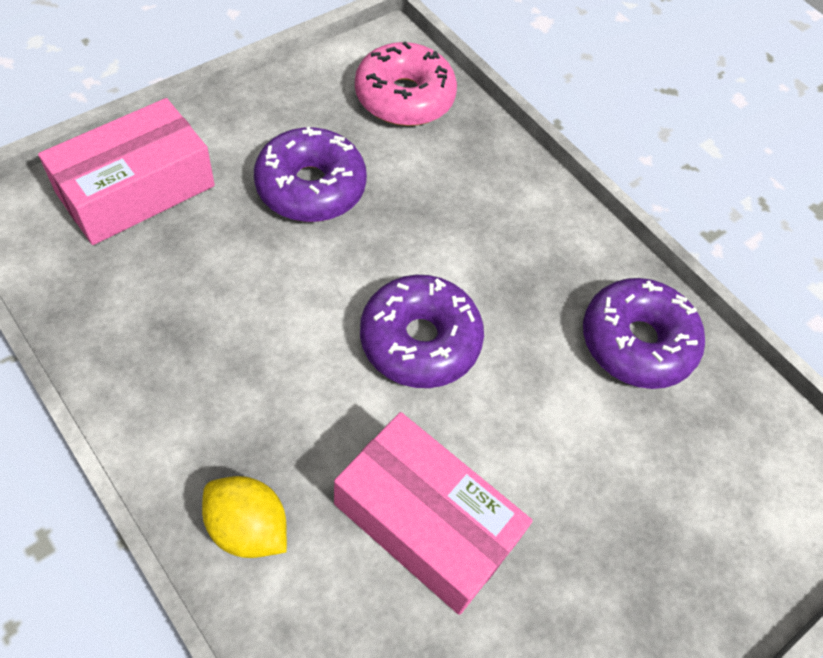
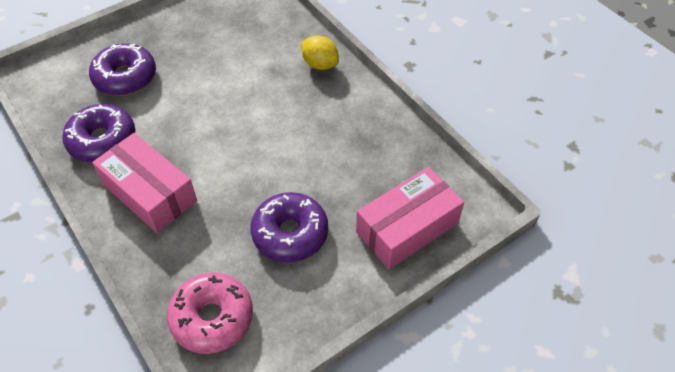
camera: 170 degrees left, 5 degrees down
pink box [334,412,533,615] -> pink box moved to [92,133,197,233]
purple donut [360,275,484,388] -> purple donut moved to [89,43,156,96]

